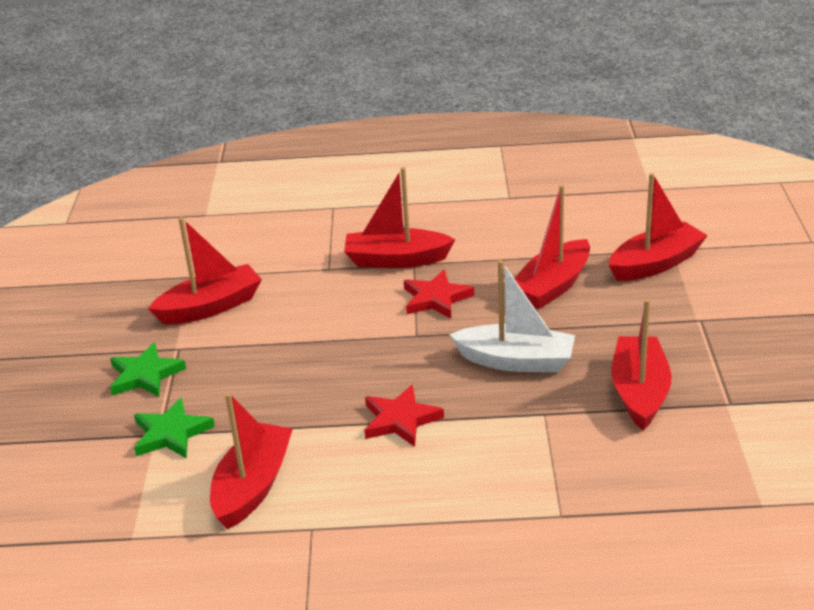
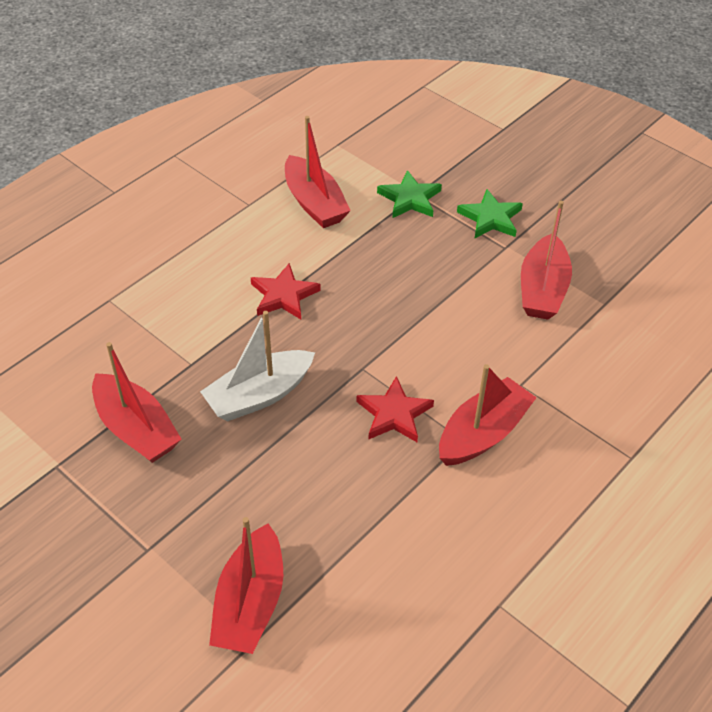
camera: 130 degrees right, 15 degrees up
red boat [515,185,590,309] -> none

